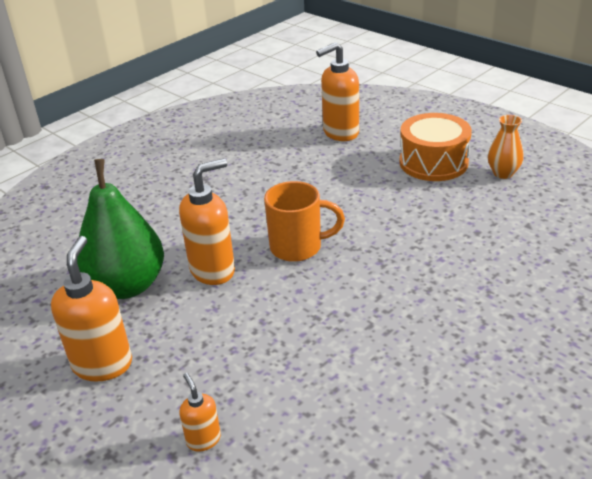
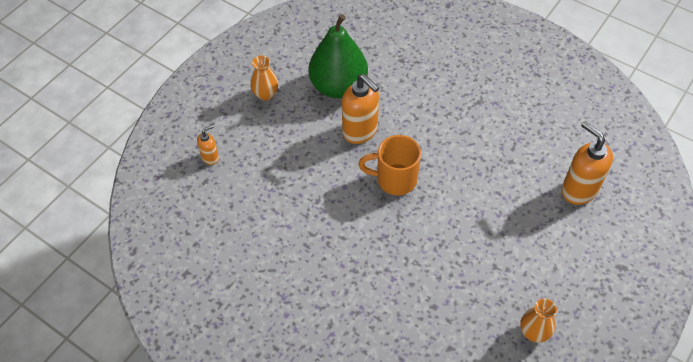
camera: 80 degrees right, 20 degrees up
orange soap dispenser [51,236,132,382] -> orange vase [250,55,278,101]
orange mug [264,181,345,262] -> orange mug turned 105 degrees clockwise [358,135,421,195]
orange drum [400,113,472,181] -> none

